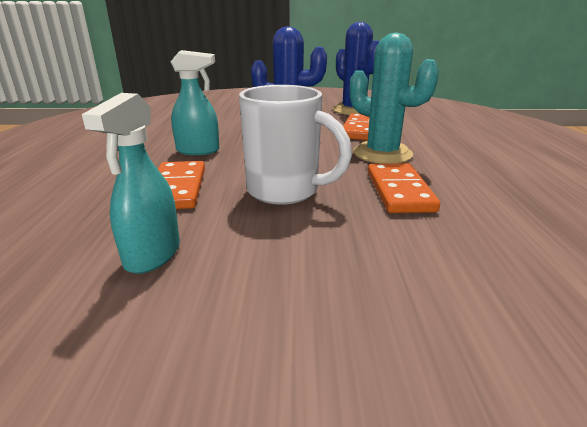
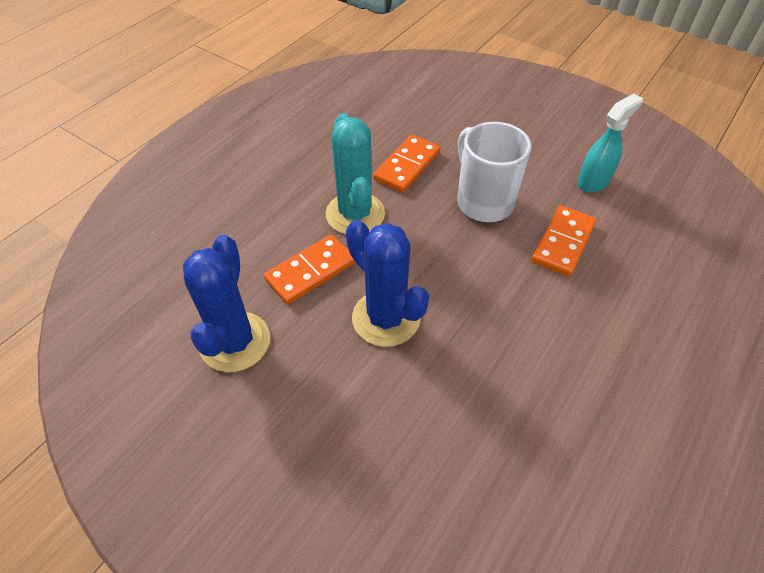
camera: 145 degrees left, 25 degrees up
turquoise spray bottle [171,50,219,155] -> none

